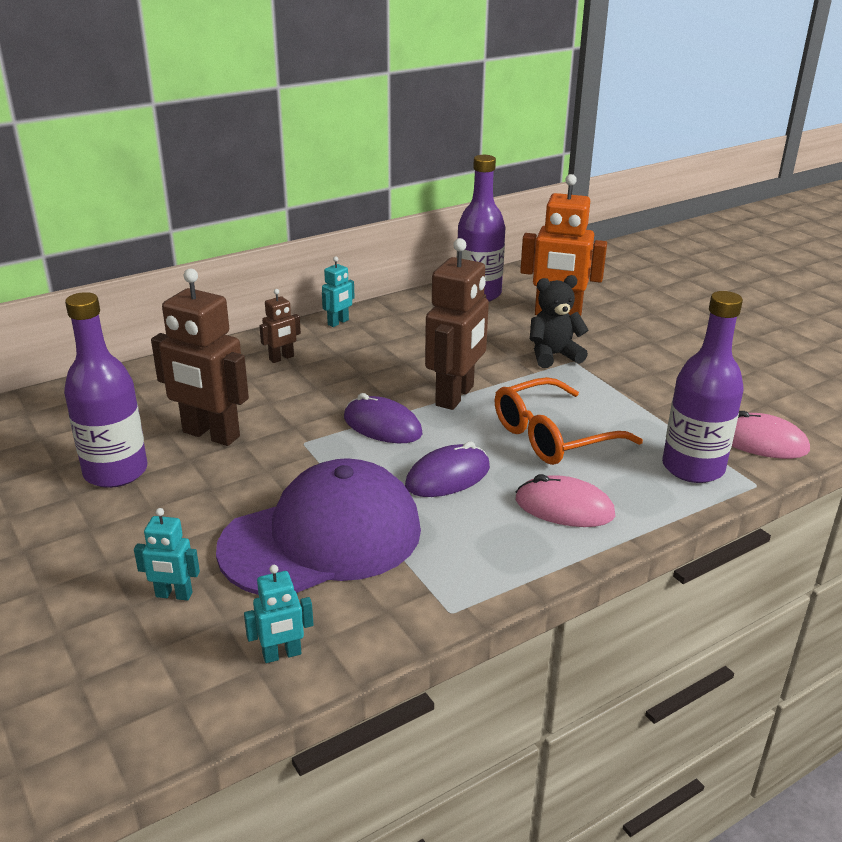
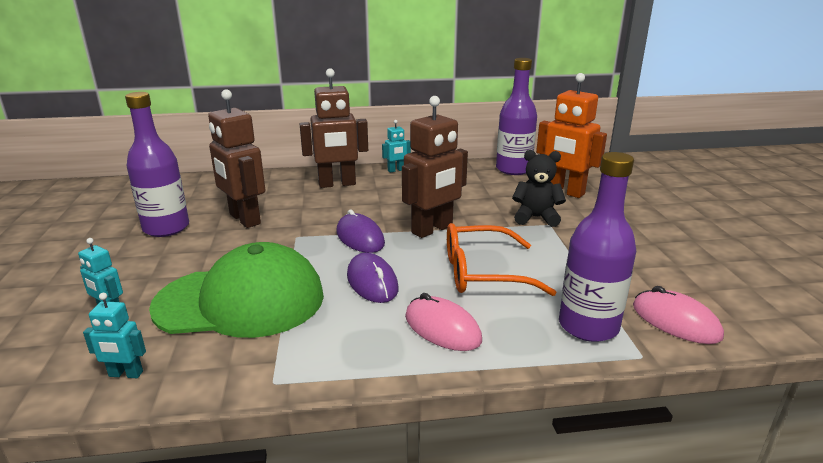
camera: 25 degrees right, 5 degrees down
purple cap [216,458,421,595] -> green cap [149,242,324,338]
brown robot [259,289,301,363] -> brown robot [300,68,368,188], size x2.07
purple mouse [405,441,490,497] -> purple mouse turned 75 degrees clockwise [347,253,398,303]

